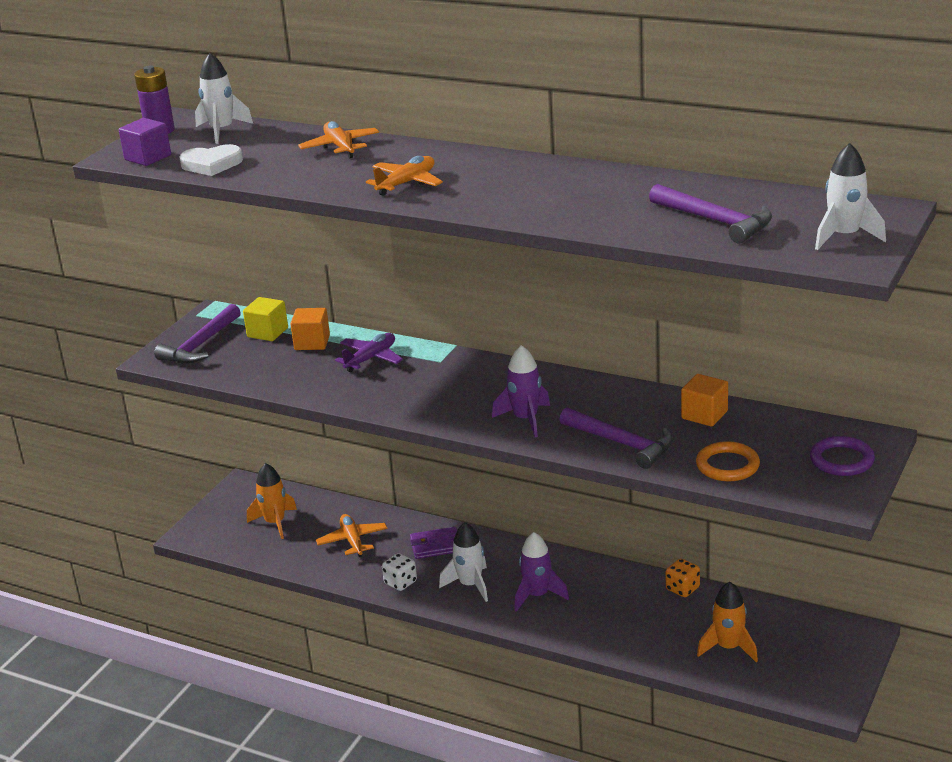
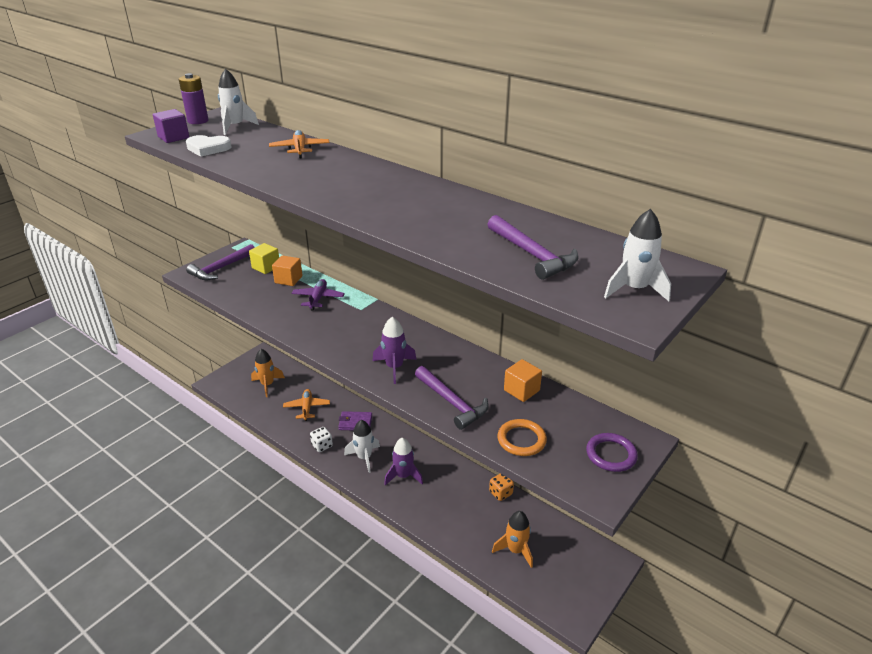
camera: 10 degrees right, 5 degrees up
purple plane [335,333,403,372] -> purple plane turned 45 degrees counterclockwise [292,279,345,311]
orange plane [366,156,443,196] -> none

